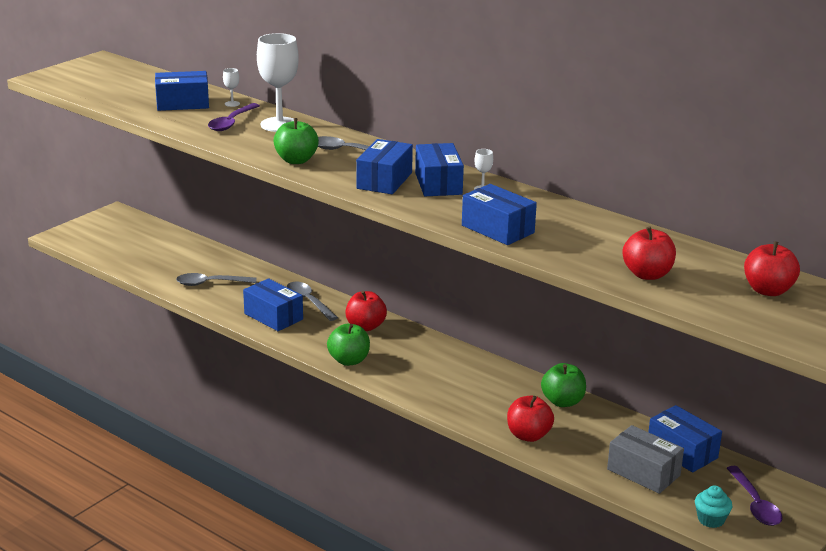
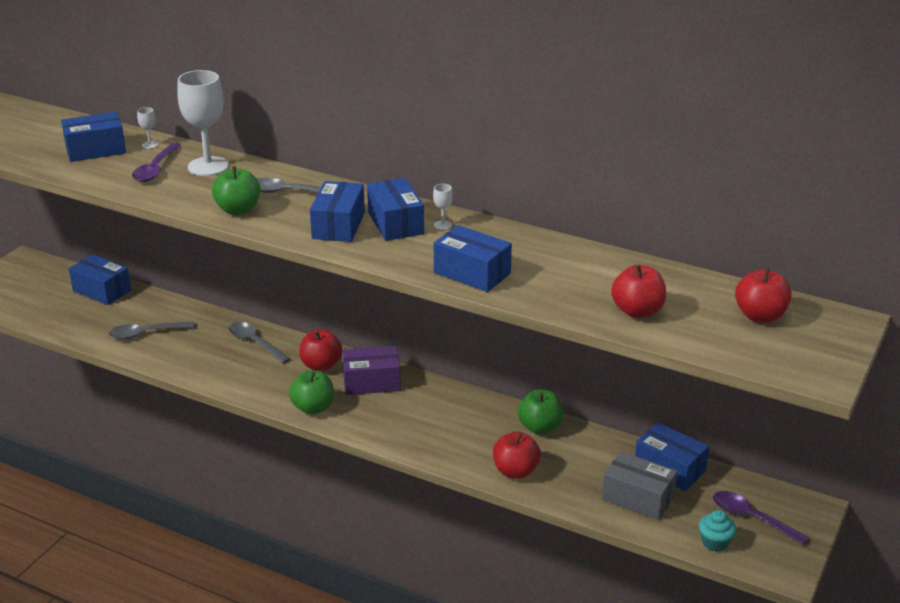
camera: 10 degrees left, 5 degrees up
blue box [243,278,303,331] -> blue box moved to [69,254,131,305]
purple spoon [726,466,783,526] -> purple spoon turned 150 degrees clockwise [713,491,809,545]
none -> purple box [342,346,401,395]

